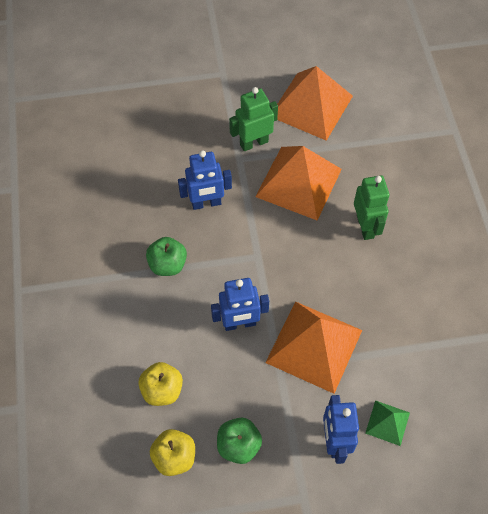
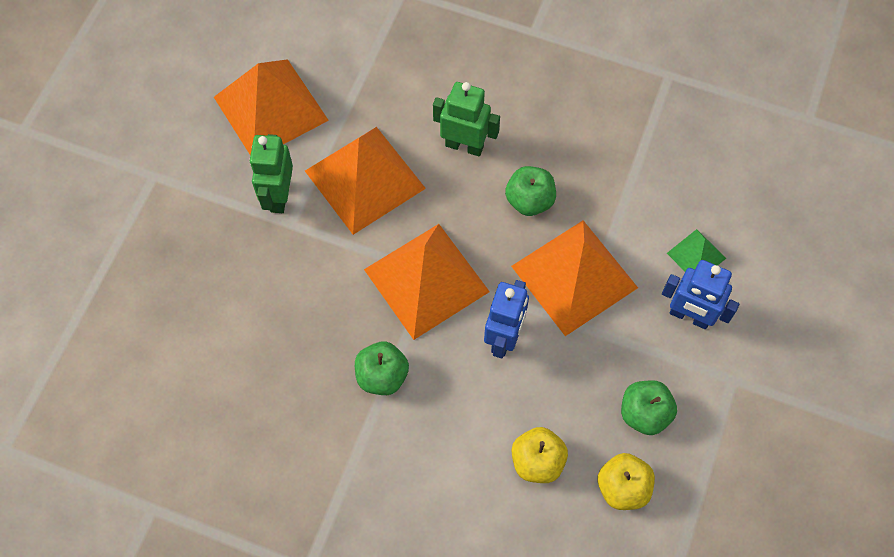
camera: 60 degrees left, 5 degrees up
blue robot [178,150,232,210] -> none
none -> orange pyramid [364,224,490,340]
none -> green apple [505,166,556,216]

